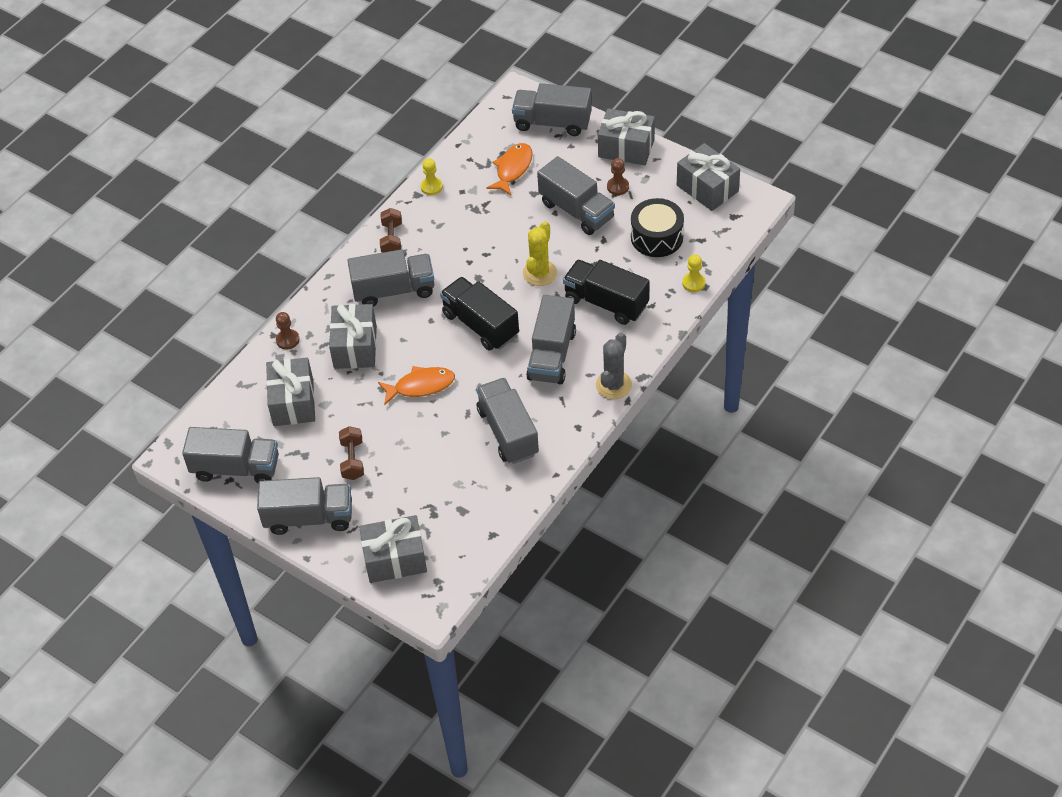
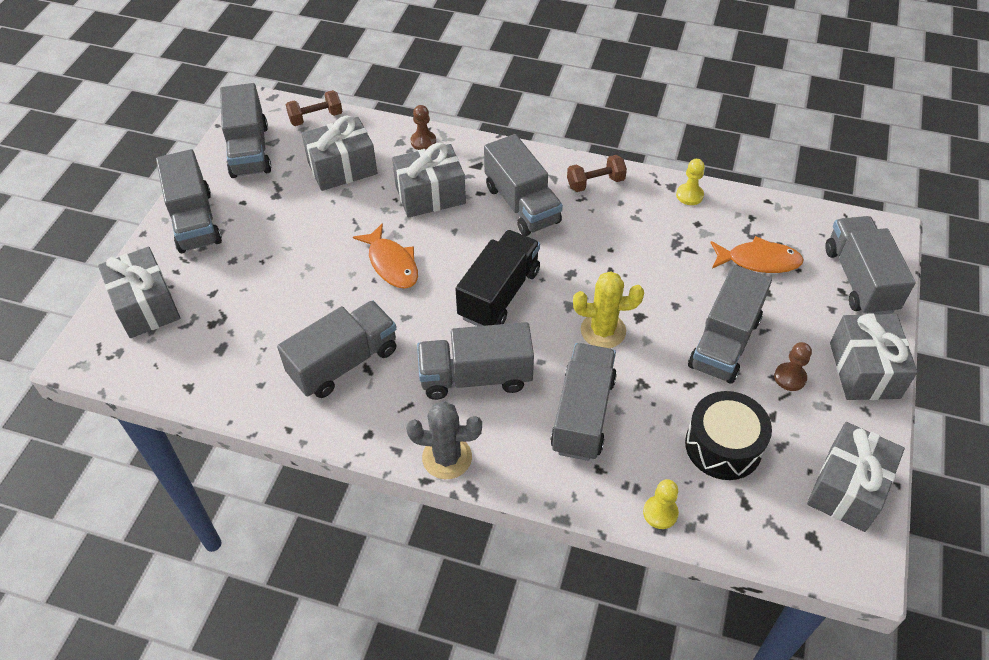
camera: 70 degrees right, 0 degrees up
brown dumbbell [339,426,364,480] -> brown dumbbell moved to [286,90,342,126]
black truck [563,260,650,325] -> grey truck [550,343,617,461]

